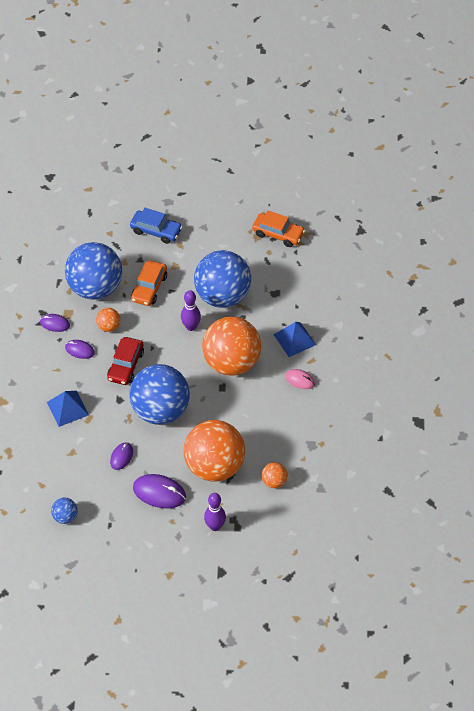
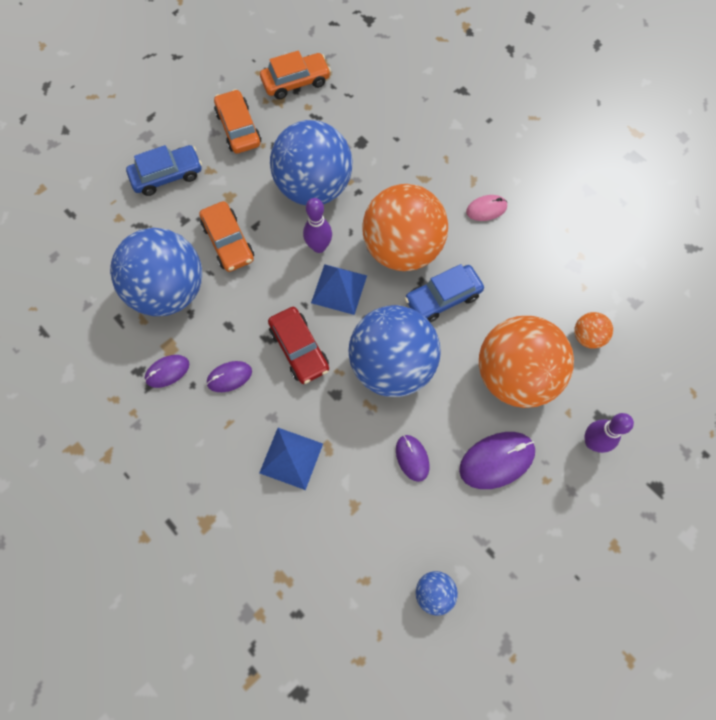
camera: 45 degrees left, 15 degrees up
orange ball [96,308,120,332] -> none
blue pyramid [274,322,316,357] -> blue pyramid moved to [311,264,367,315]
none -> orange car [214,89,261,154]
none -> blue car [405,264,484,322]

